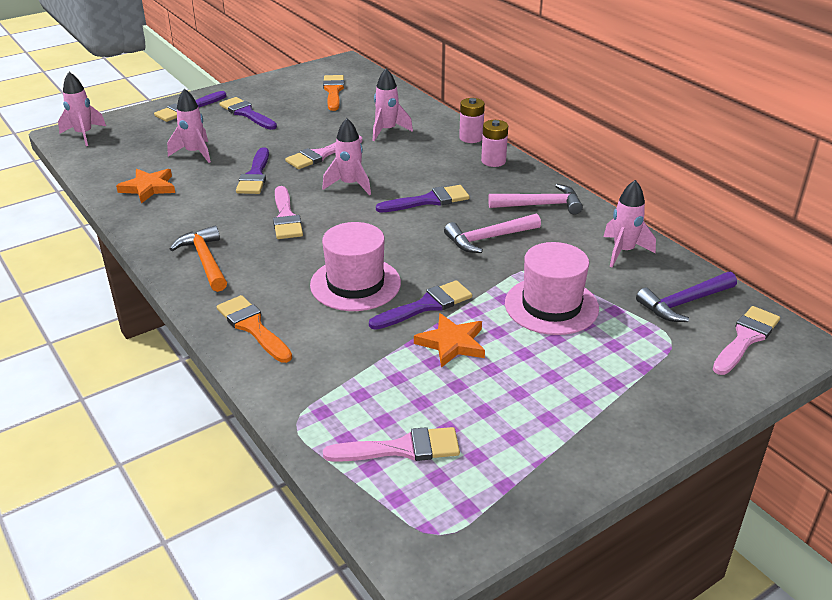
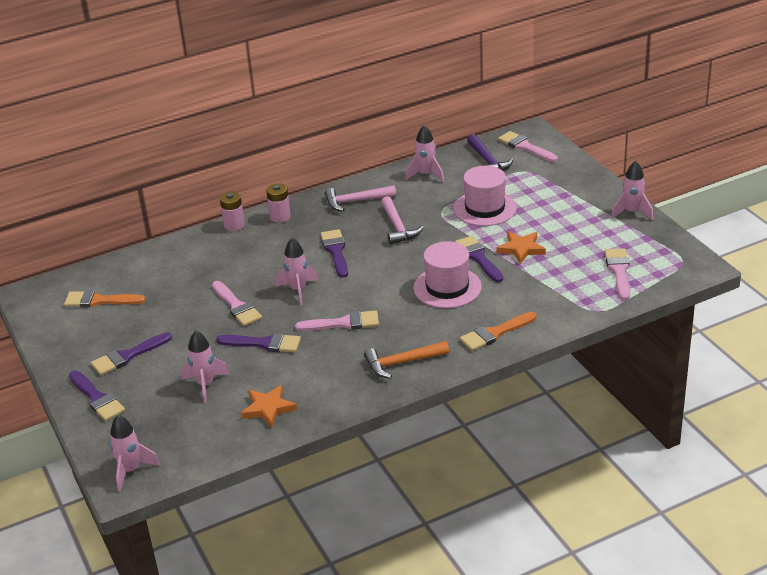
camera: 80 degrees left, 0 degrees up
pink rocket [373,68,413,141] -> pink rocket moved to [611,161,653,220]
pink hammer [488,184,583,215] -> pink hammer turned 105 degrees counterclockwise [325,185,396,211]

